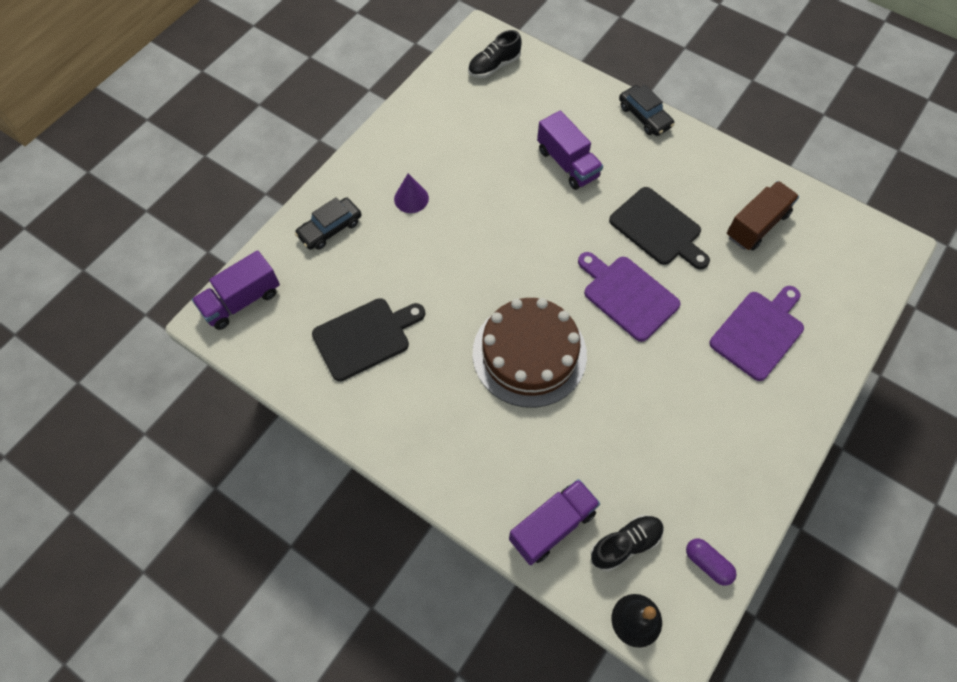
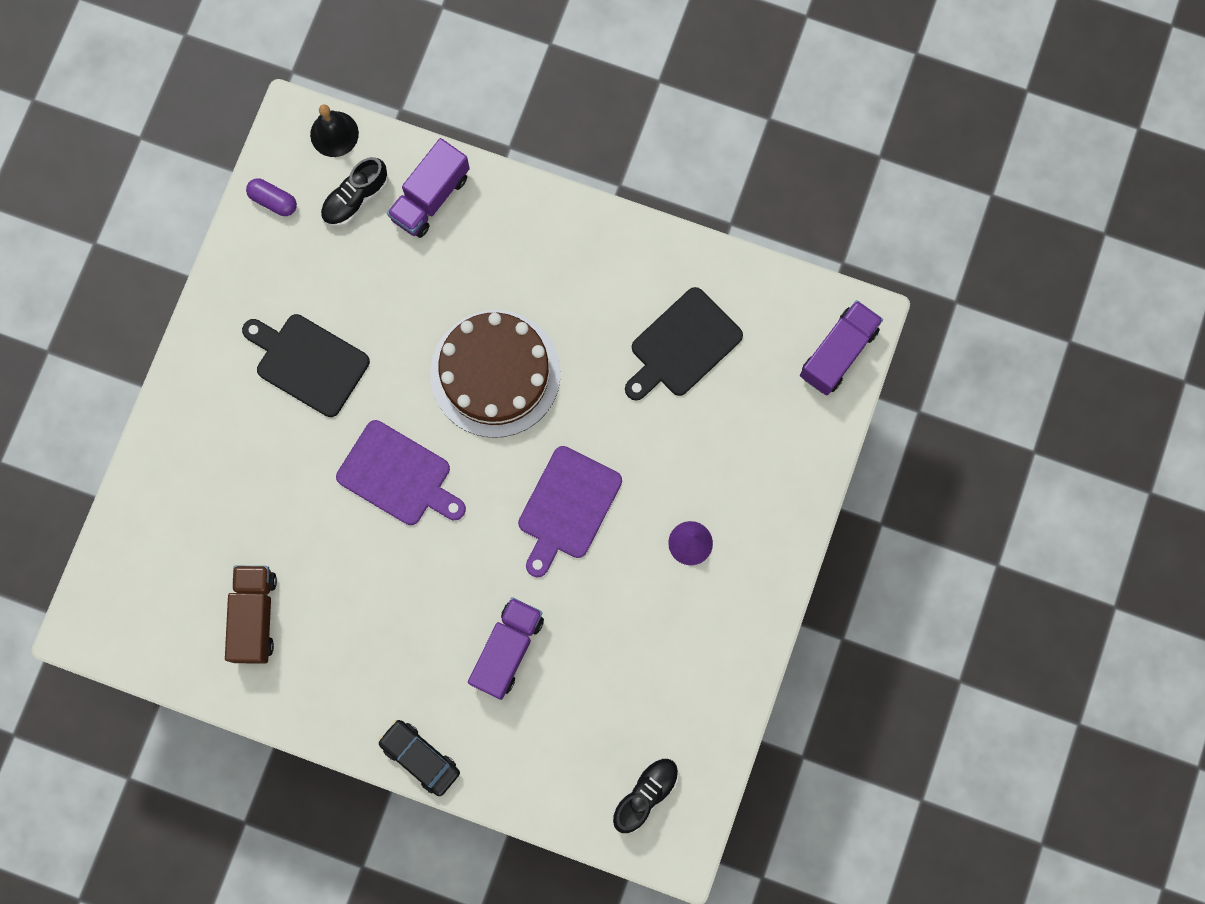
camera: 165 degrees right, 15 degrees up
black car [295,197,361,250] -> none
purple truck [537,110,603,190] -> purple truck turned 75 degrees clockwise [468,597,544,700]
black cutting board [609,187,710,269] -> black cutting board moved to [242,314,370,417]
purple cutting board [709,286,804,381] -> purple cutting board moved to [518,446,622,577]
brown truck [727,181,799,250] -> brown truck turned 150 degrees clockwise [225,566,277,664]

